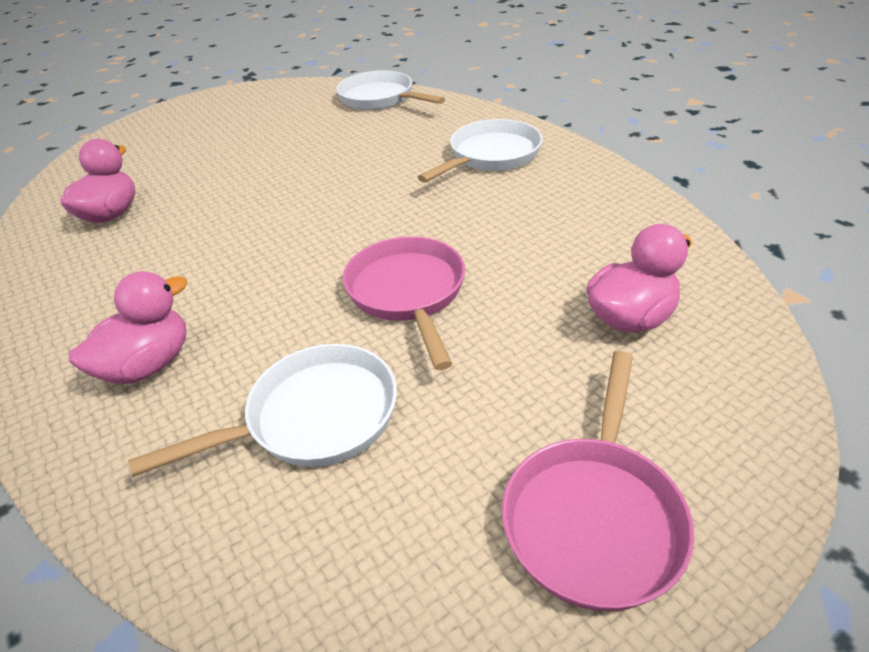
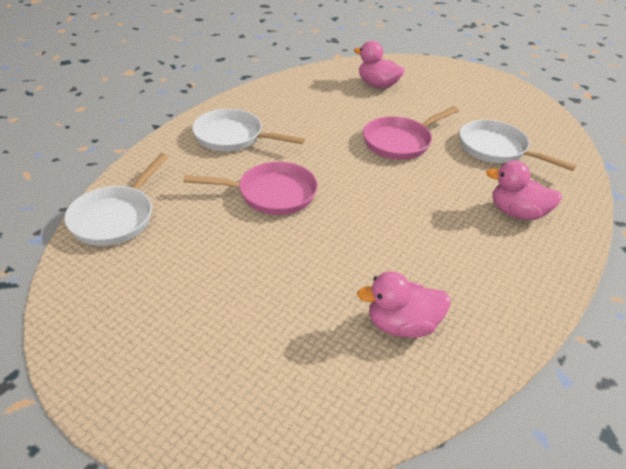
camera: 115 degrees left, 0 degrees up
pink pan [502,351,694,611] -> pink pan moved to [183,162,318,215]

